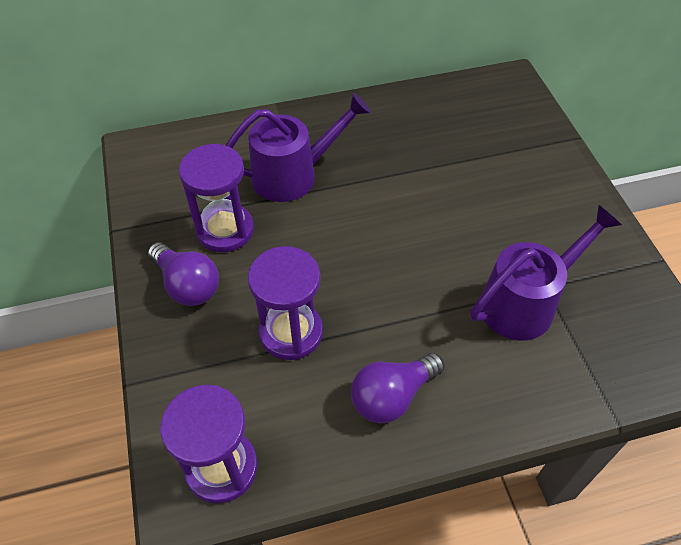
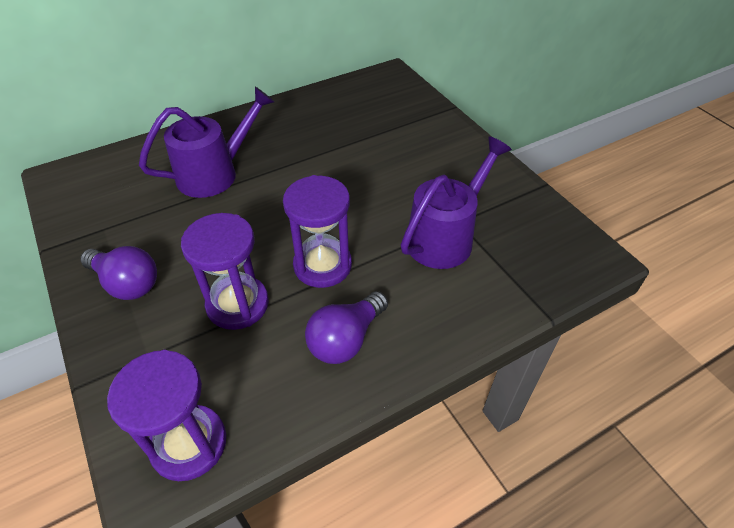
camera: 15 degrees left, 5 degrees down
purple hourglass [179,143,254,252] -> purple hourglass moved to [283,175,352,288]

